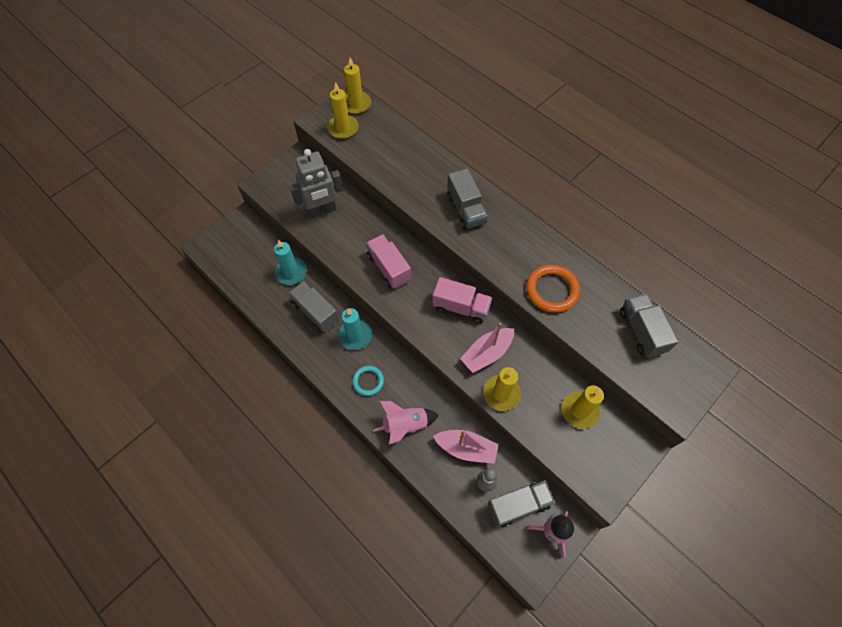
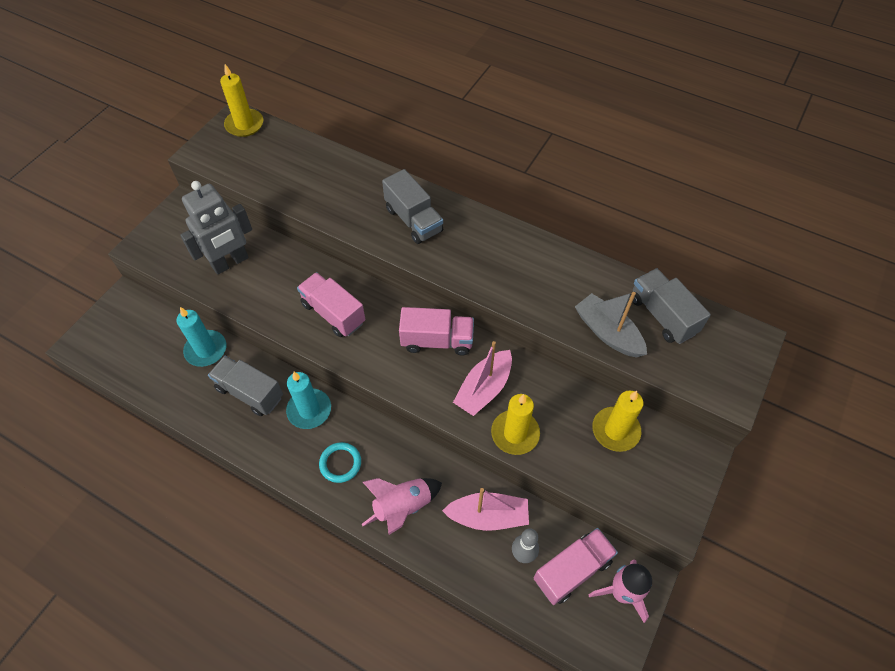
camera: 15 degrees left, 5 degrees down
yellow candle [327,82,359,139] -> none
grey truck [487,480,556,527] -> pink truck [534,528,618,605]
orange ring [526,265,580,313] -> none
none -> grey boat [575,292,647,358]

